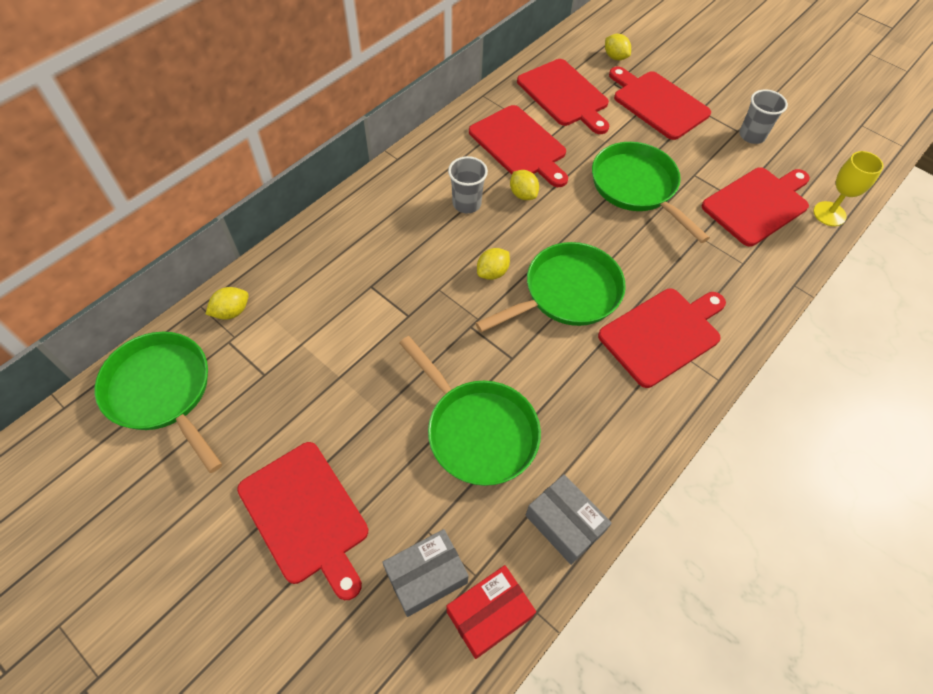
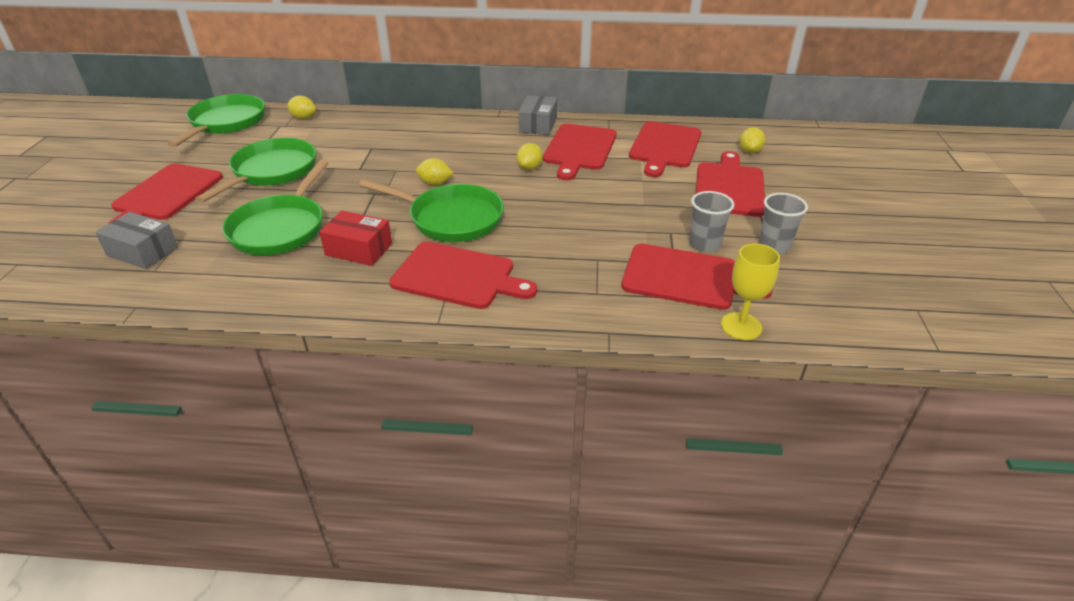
camera: 55 degrees right, 20 degrees down
red box [447,565,536,659] -> red box moved to [319,211,392,266]
grey cup [448,156,488,213] -> grey cup moved to [689,191,734,252]
grey box [526,474,612,565] -> grey box moved to [518,95,557,135]
green pan [592,142,710,243] -> green pan moved to [195,138,316,203]

